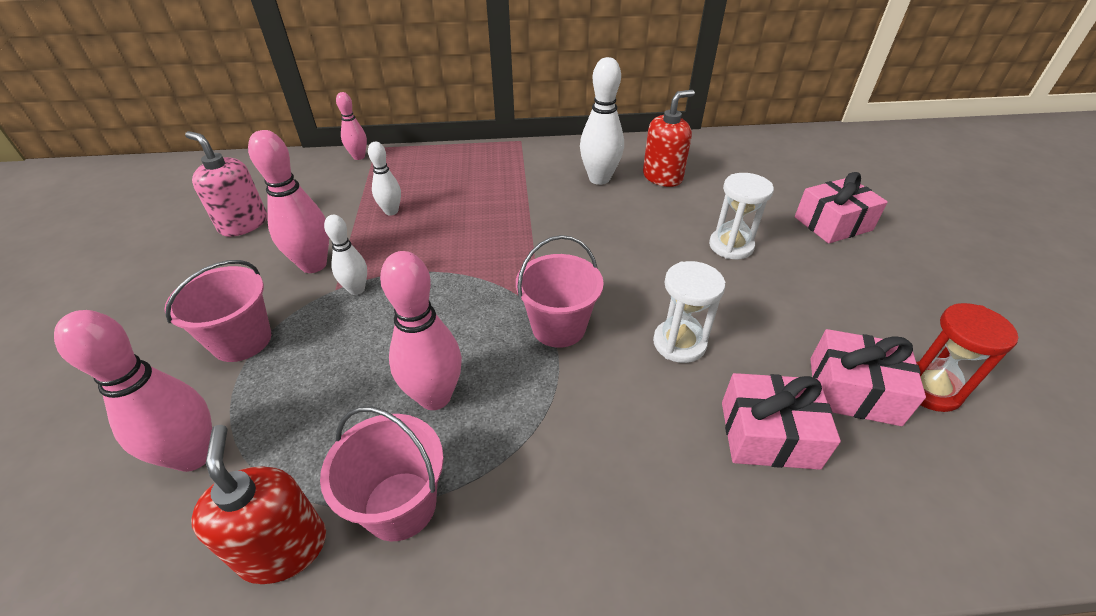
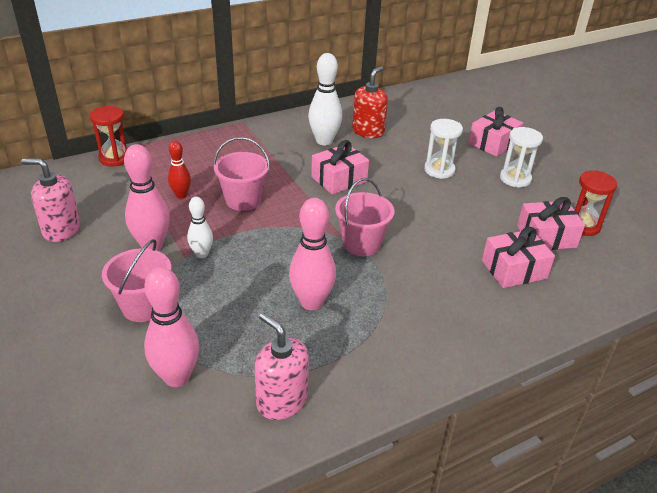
camera: 25 degrees left, 5 degrees down
red soap dispenser [191,425,326,584] -> pink soap dispenser [254,312,309,420]
pink bucket [320,406,444,541] -> pink bucket moved to [213,137,270,211]
pink bowling pin [336,92,367,160] -> red hourglass [90,106,127,166]
white bowling pin [368,142,401,216] -> red bowling pin [168,141,191,199]
white hourglass [653,261,725,363] -> white hourglass moved to [500,127,543,187]
none -> pink gift [311,140,369,195]

